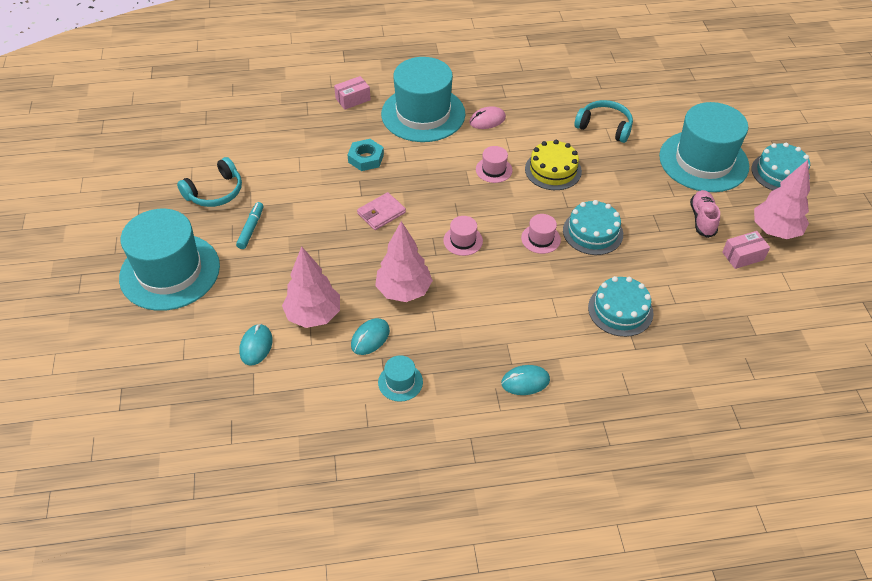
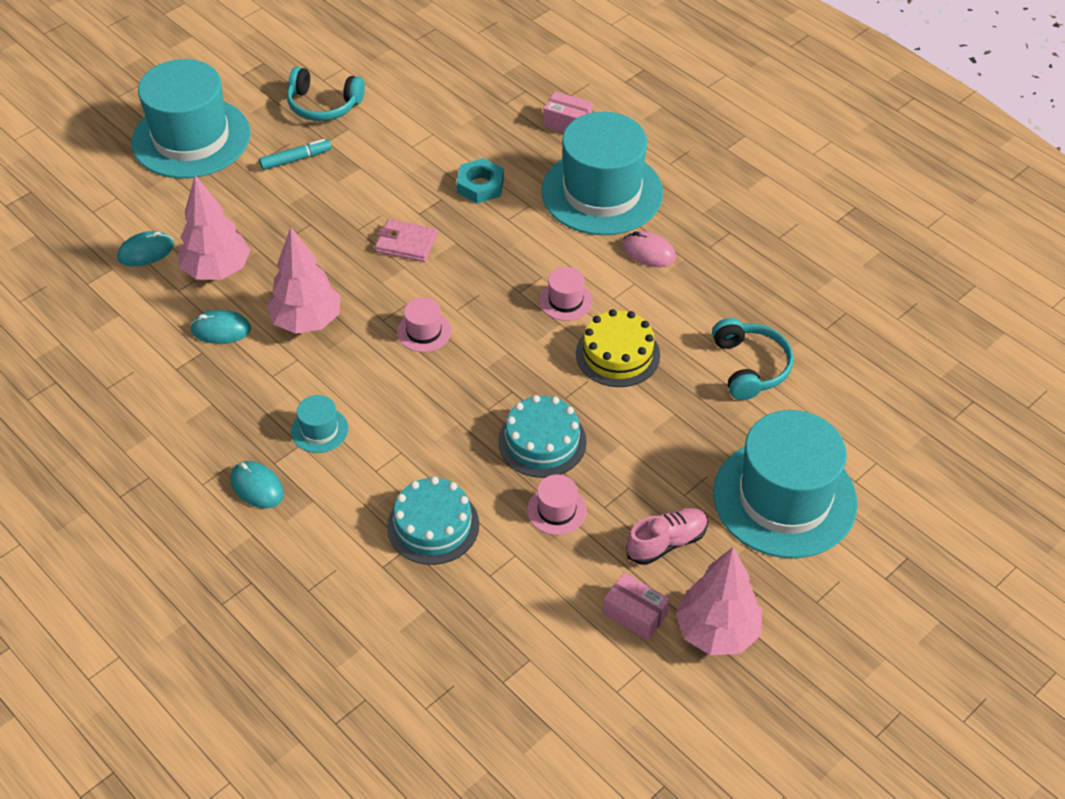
camera: 55 degrees right, 0 degrees up
turquoise hat [378,355,423,402] -> turquoise hat moved to [291,395,348,453]
pink hat [521,214,561,254] -> pink hat moved to [527,474,587,535]
turquoise cake [751,143,810,191] -> none

